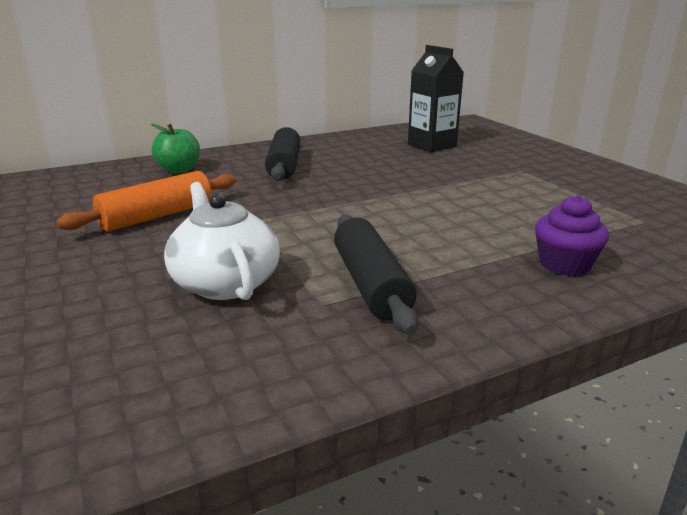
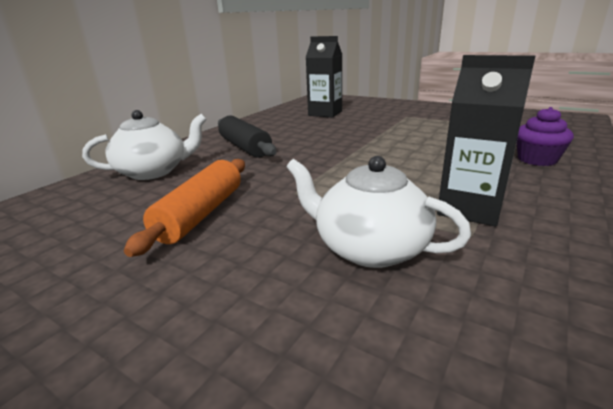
camera: 30 degrees left, 0 degrees up
green apple [151,124,200,173] -> white teapot [82,110,207,180]
black rolling pin [334,215,419,335] -> black carton [437,55,535,226]

